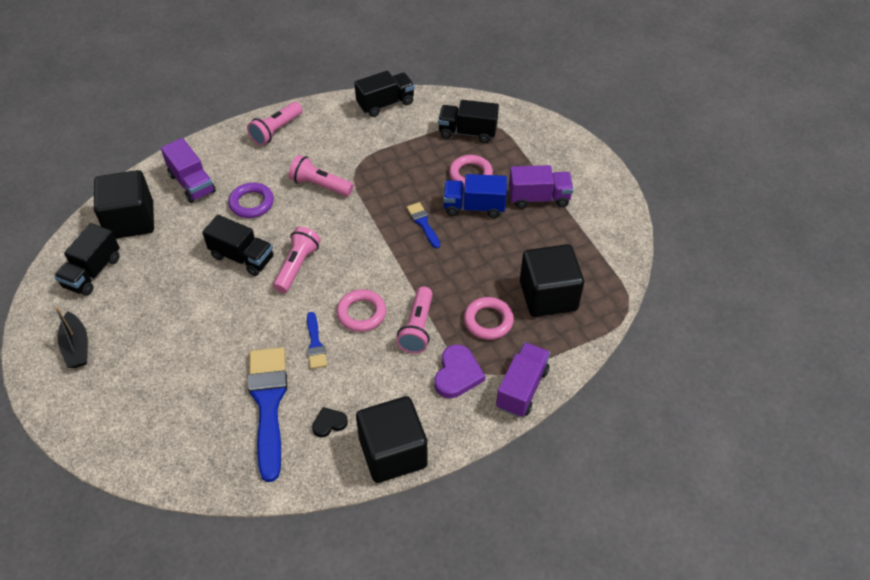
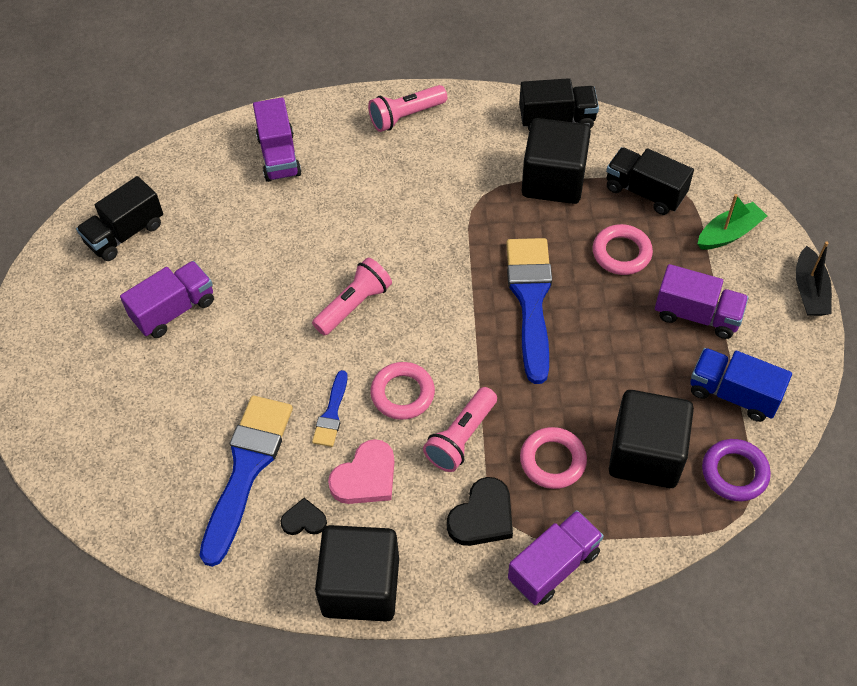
camera: 25 degrees right, 5 degrees up
black boat [55,307,88,368] -> black boat moved to [796,241,832,316]
black cube [94,170,154,239] -> black cube moved to [522,118,591,204]
black truck [202,215,274,276] -> none
purple ring [228,183,274,218] -> purple ring moved to [702,439,771,501]
pink flashlight [289,155,354,196] -> none
blue brush [407,202,440,248] -> blue brush [506,238,552,384], size x2.07
purple heart [434,344,485,398] -> black heart [447,477,513,546]
blue truck [443,174,507,218] -> blue truck moved to [690,348,792,422]
none -> purple truck [120,261,214,338]
none -> pink heart [328,439,394,504]
none -> green boat [698,194,767,250]

